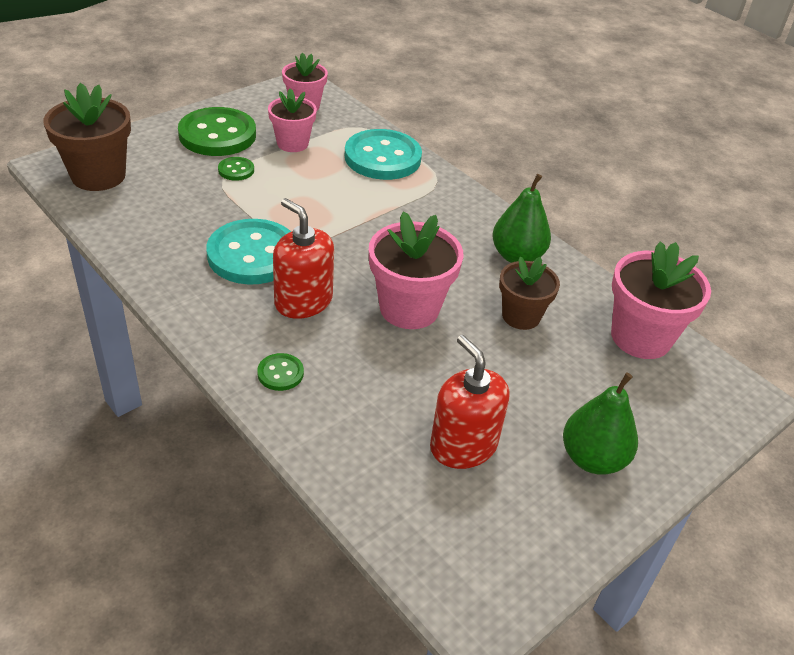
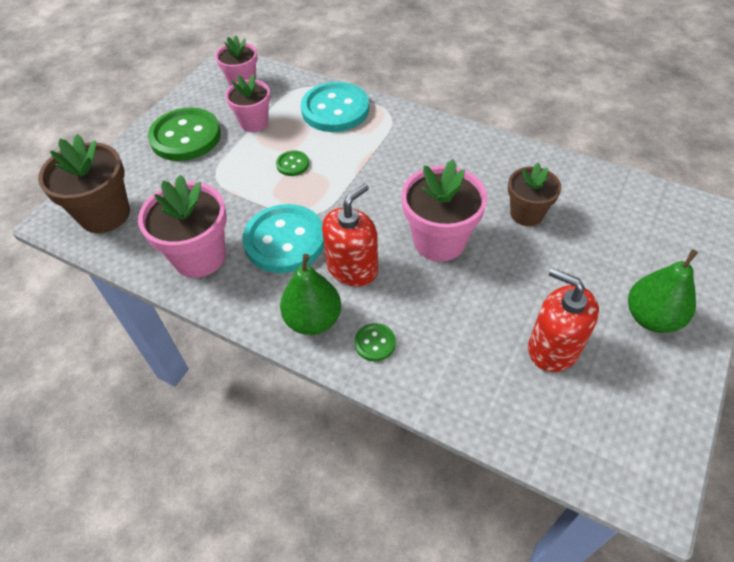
camera: 15 degrees left, 10 degrees up
green button [218,157,254,181] -> green button moved to [276,150,309,176]
red soap dispenser [273,198,334,319] -> red soap dispenser turned 105 degrees clockwise [322,183,378,287]
green pear [492,174,551,263] -> green pear moved to [280,254,341,335]
pink flower pot [611,241,711,359] -> pink flower pot moved to [138,175,227,278]

